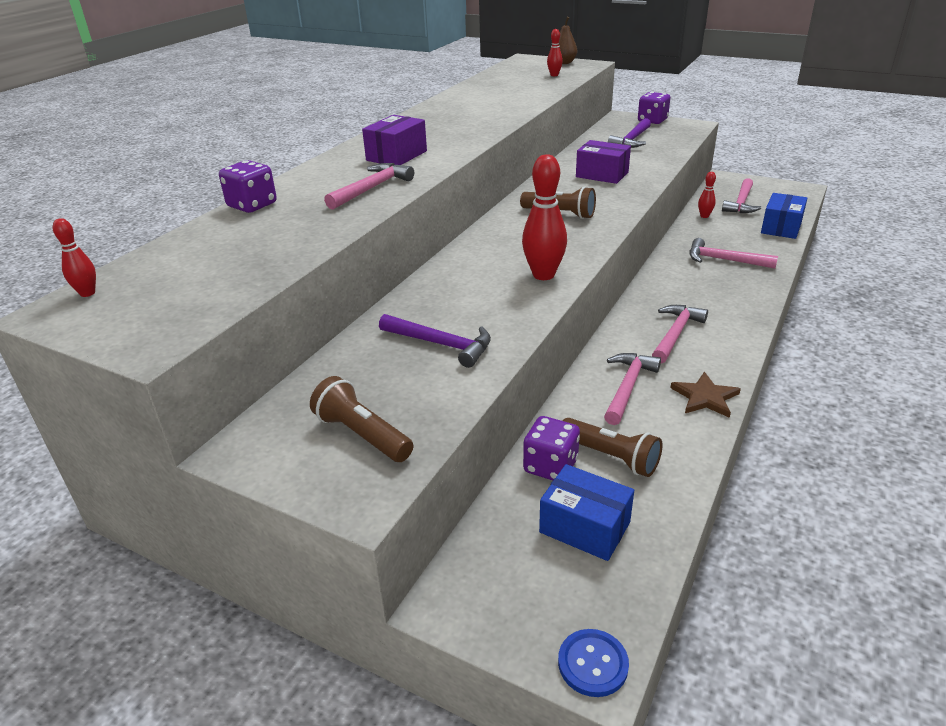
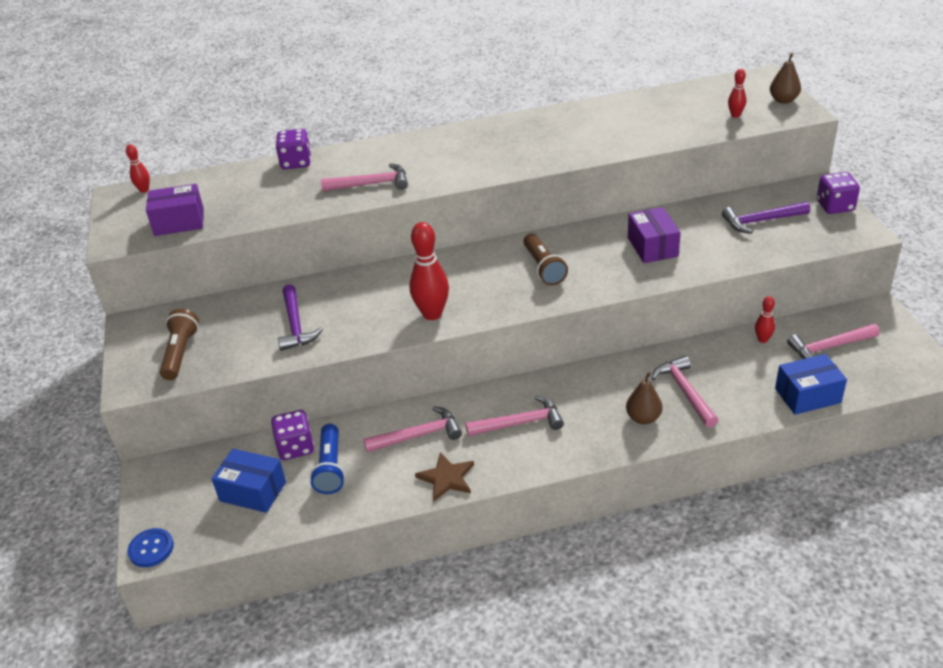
camera: 50 degrees right, 5 degrees up
purple box [362,115,427,165] -> purple box moved to [146,184,204,236]
blue box [539,464,634,561] -> blue box turned 60 degrees counterclockwise [212,449,286,513]
brown flashlight [563,418,662,477] -> blue flashlight [310,424,345,494]
none -> brown pear [626,372,662,424]

